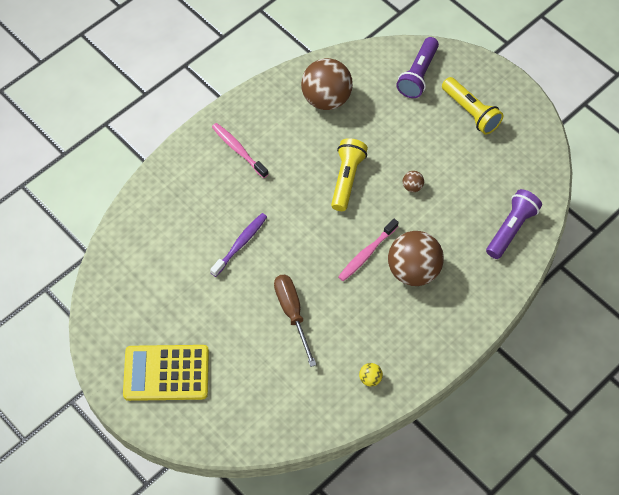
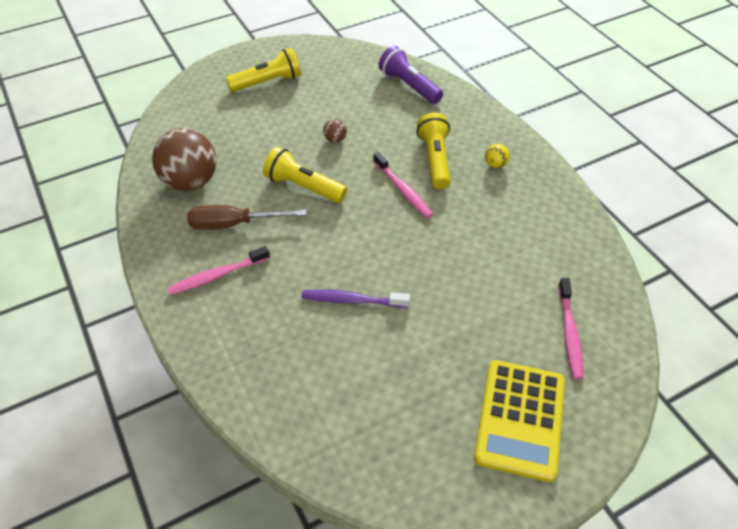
camera: 75 degrees left, 10 degrees down
purple toothbrush [210,213,267,277] -> purple toothbrush turned 45 degrees counterclockwise [301,289,410,308]
brown screwdriver [274,275,317,367] -> brown screwdriver moved to [187,205,307,230]
yellow ball [359,363,383,387] -> yellow ball moved to [485,144,510,168]
brown ball [388,231,444,286] -> yellow flashlight [416,113,451,189]
purple flashlight [396,37,439,98] -> none
none -> pink toothbrush [558,278,583,379]

